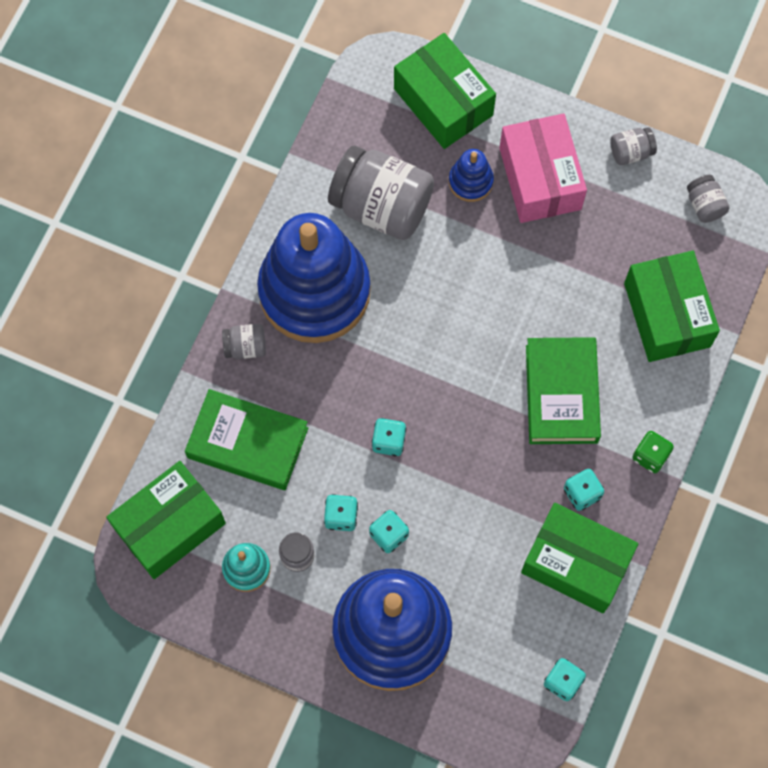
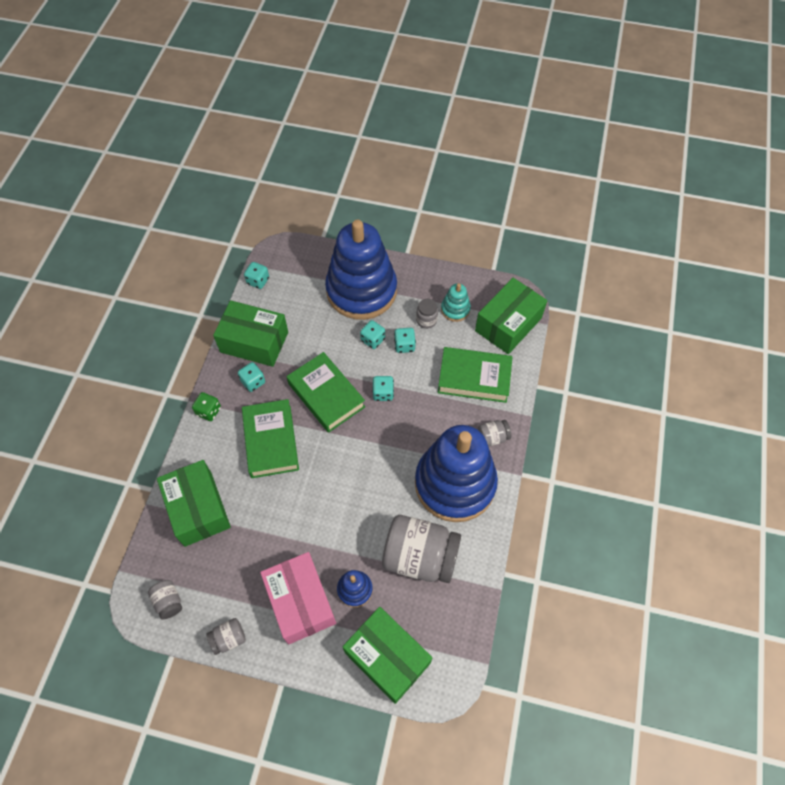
camera: 170 degrees right, 10 degrees down
none -> green book [287,352,365,433]

